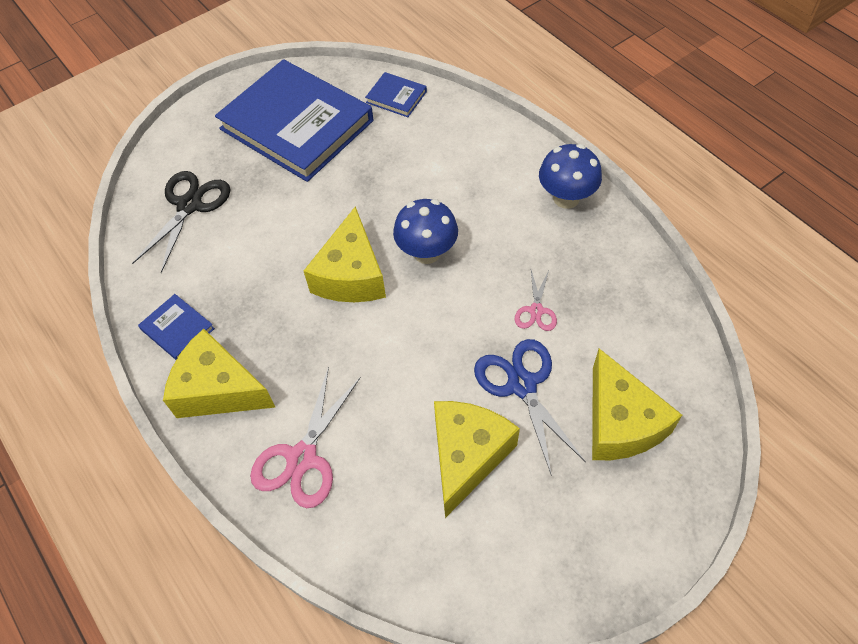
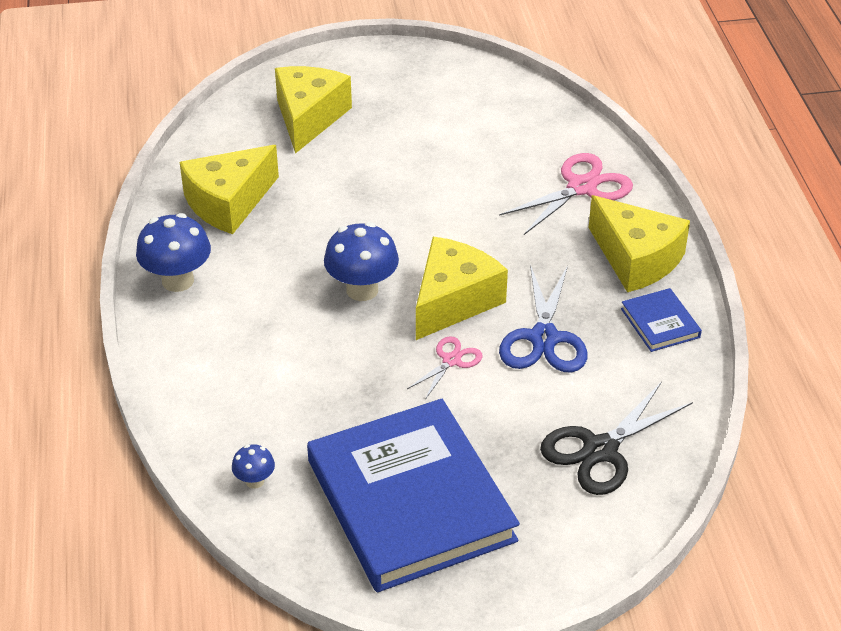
camera: 155 degrees left, 15 degrees down
blue book [365,72,427,117] -> blue mushroom [232,444,275,489]
yellow cheese [434,401,520,518] -> yellow cheese moved to [179,145,279,234]
blue scissors [474,339,586,476] -> blue scissors moved to [499,265,588,373]
pink scissors [515,270,557,331] -> pink scissors moved to [407,336,482,400]

